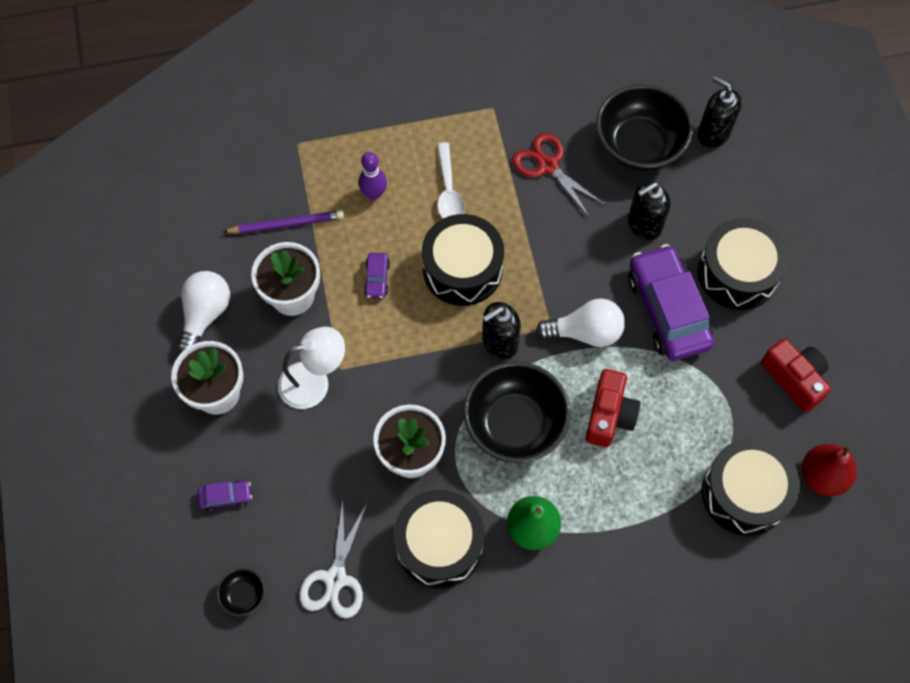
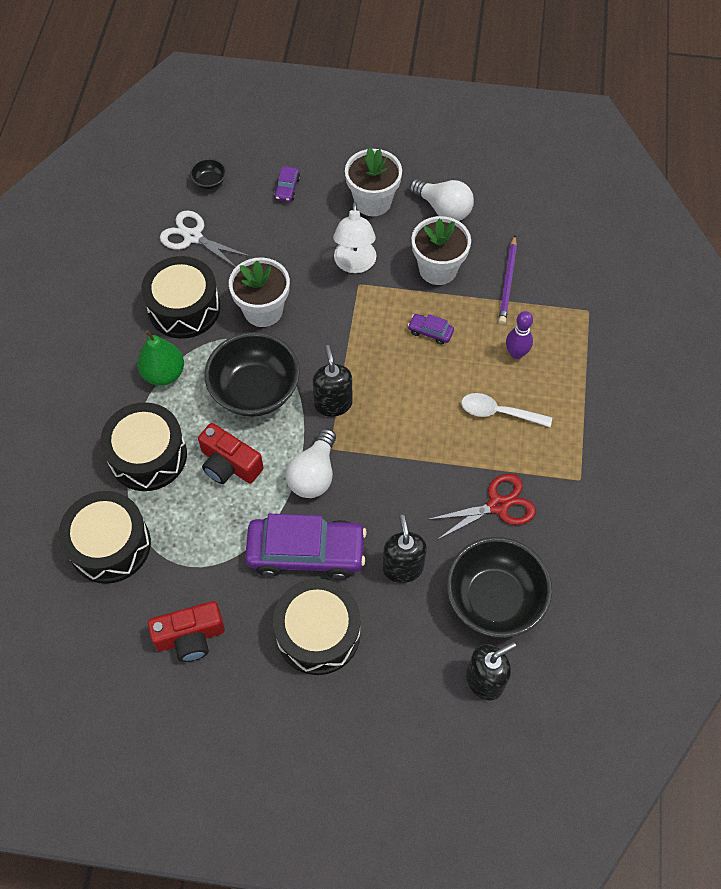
camera: 110 degrees right, 5 degrees down
black drum [422,214,504,306] -> black drum moved to [100,402,187,491]
red pear [802,444,857,497] -> none

